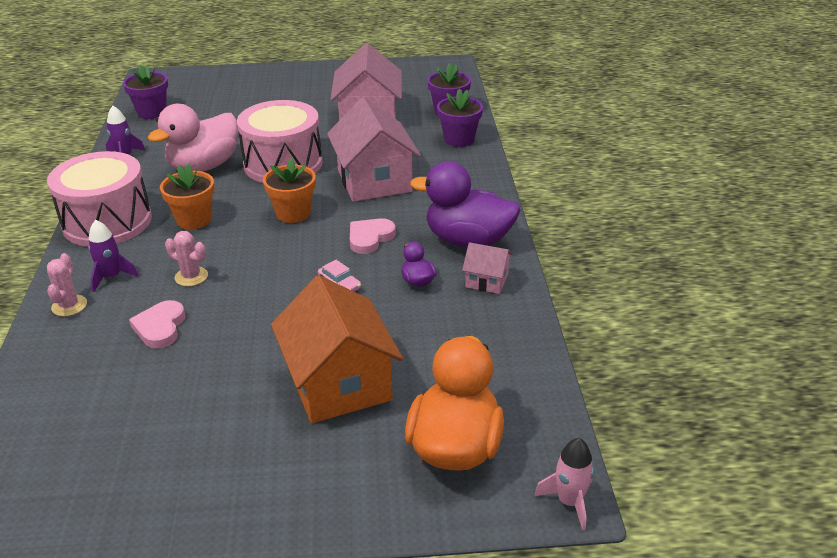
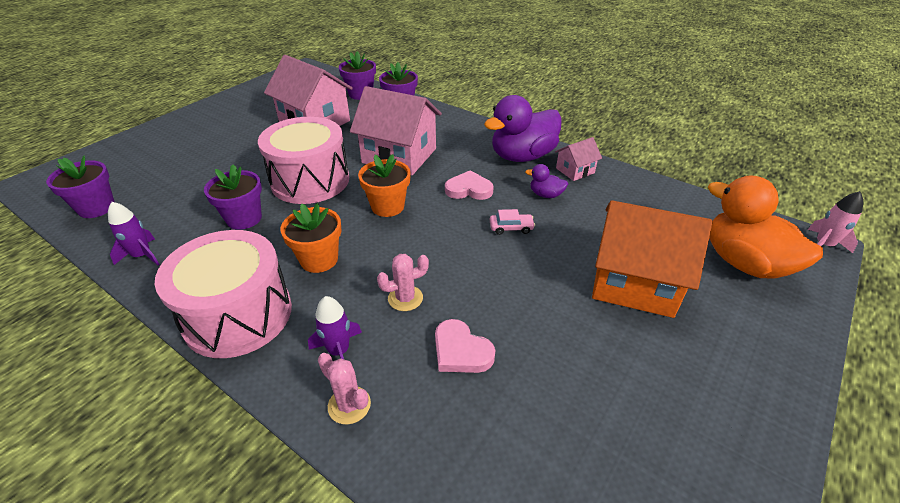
camera: 50 degrees left, 5 degrees up
pink duck [148,104,238,172] -> purple flower pot [204,164,262,230]
pink heart [350,218,396,254] -> pink heart turned 105 degrees clockwise [445,170,494,200]

